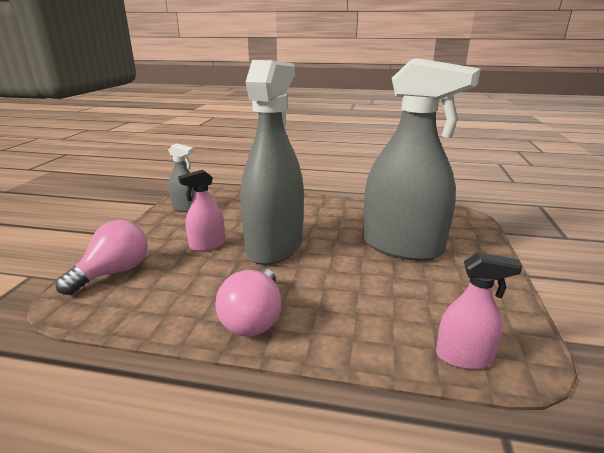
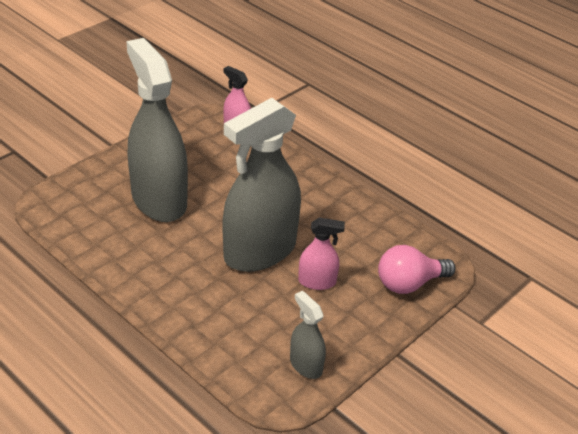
camera: 150 degrees left, 15 degrees up
pink light bulb [215,269,281,337] -> none

